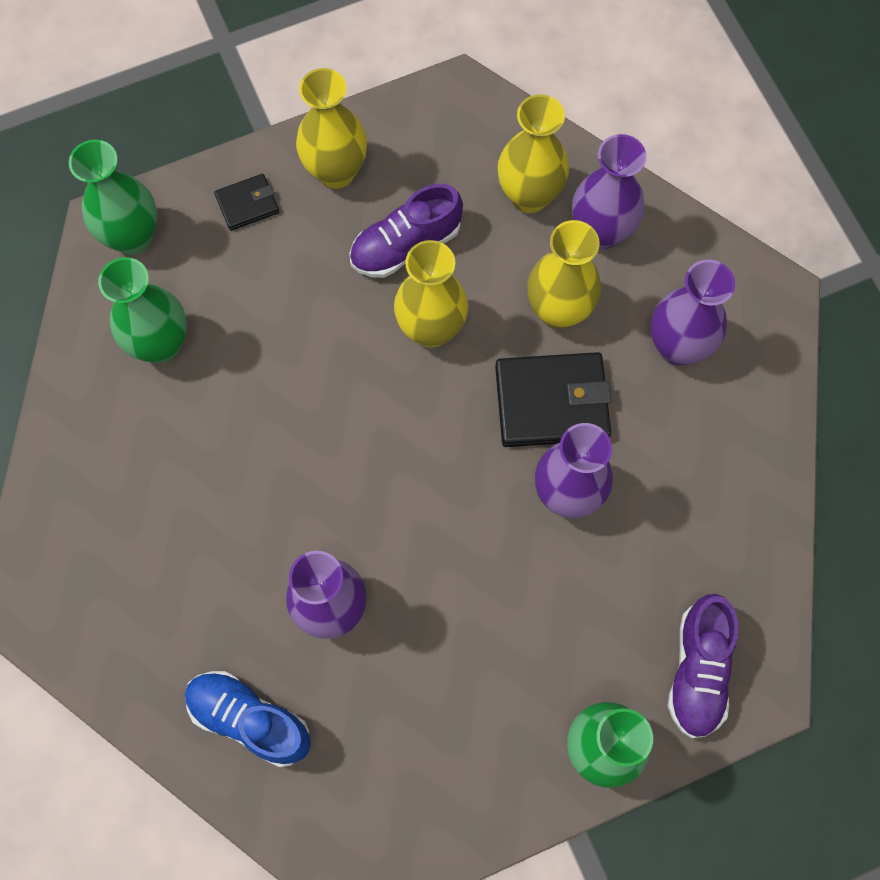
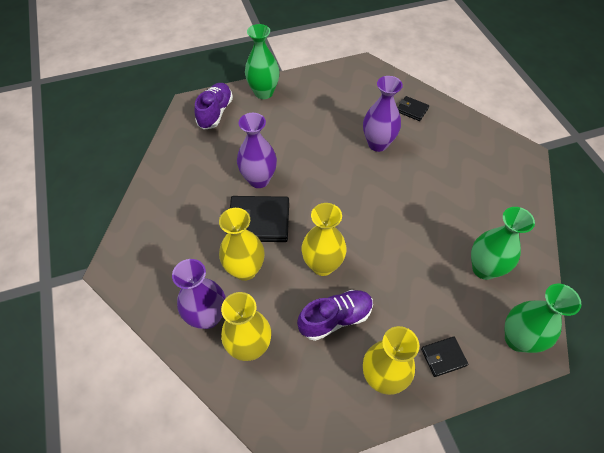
camera: 175 degrees left, 15 degrees down
blue shoe [185,671,311,767] -> black wallet [398,96,429,121]
purple vase [650,260,735,365] -> none

